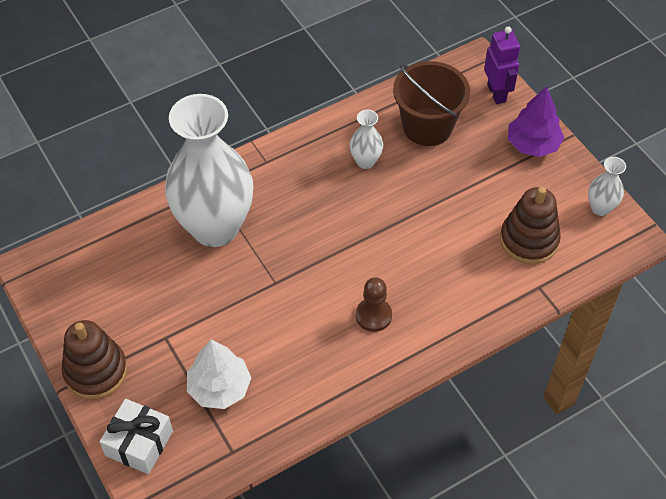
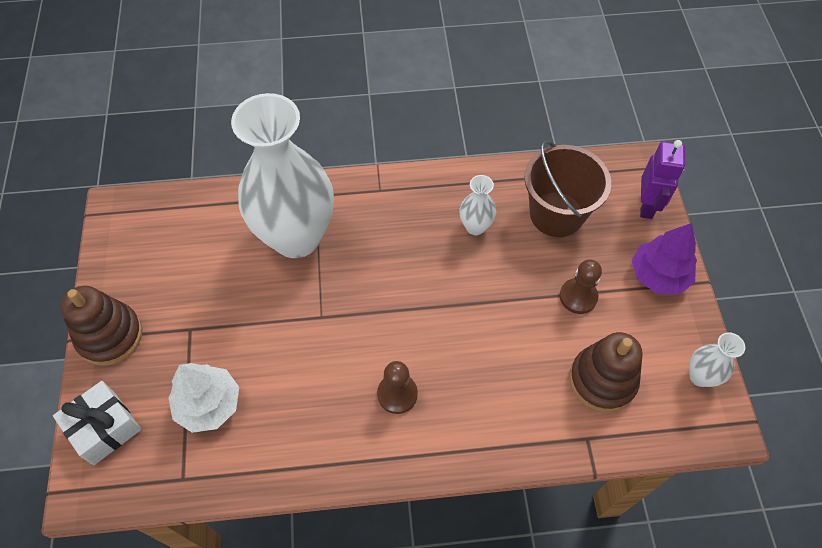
camera: 25 degrees right, 5 degrees up
none -> brown pawn [560,259,602,314]

